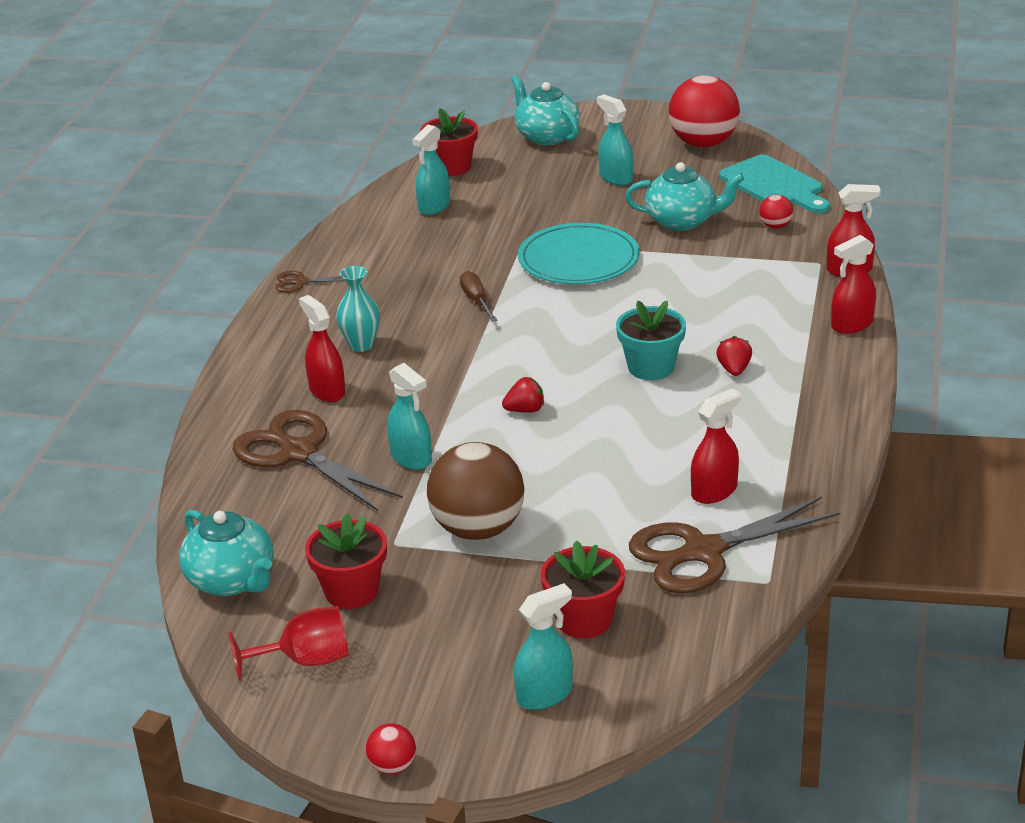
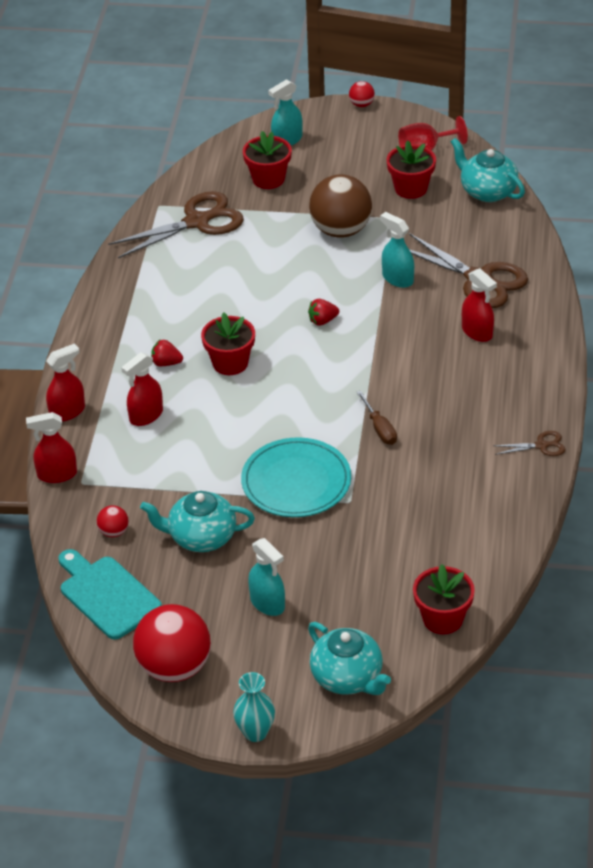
camera: 175 degrees right, 10 degrees up
turquoise vase [336,266,380,352] -> turquoise vase moved to [233,672,275,742]
turquoise spray bottle [412,125,450,215] -> none
turquoise flower pot [616,301,686,380] -> red flower pot [201,313,255,375]
red spray bottle [691,388,741,504] -> red spray bottle moved to [121,352,163,426]
red strawberry [716,336,752,376] -> red strawberry turned 105 degrees clockwise [151,340,183,366]

